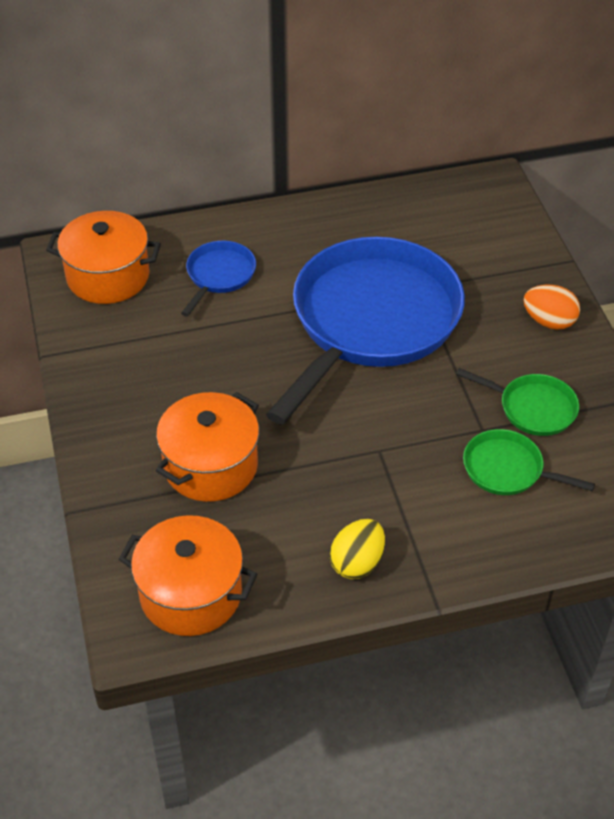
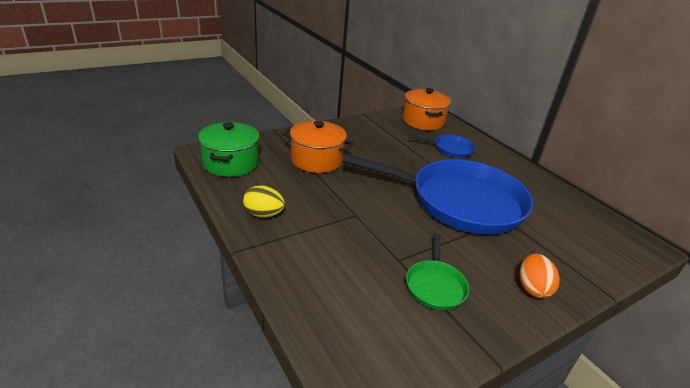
camera: 70 degrees right, 15 degrees down
orange pot [119,515,257,636] -> green pot [198,122,260,177]
green pan [463,429,595,495] -> none

